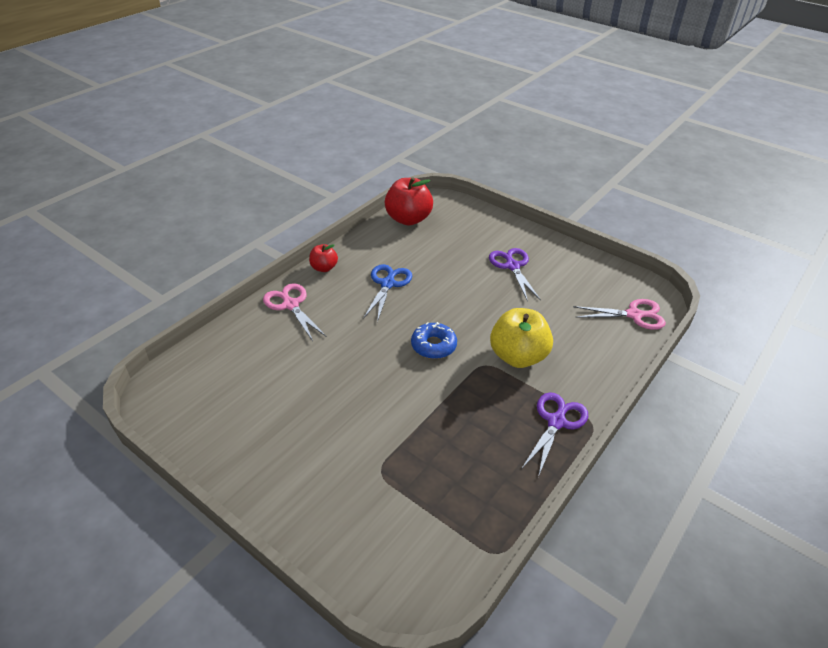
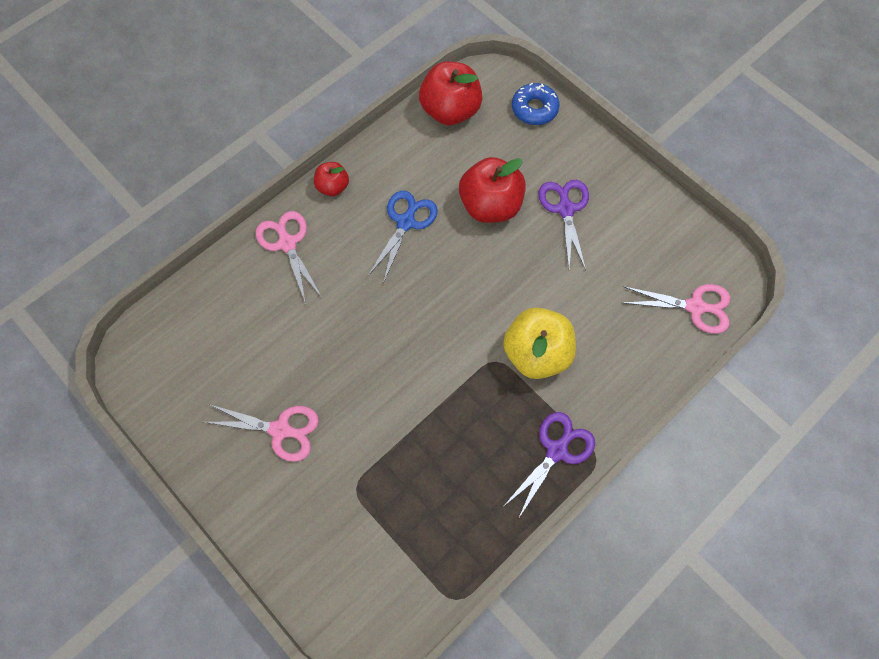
camera: 10 degrees right, 25 degrees up
blue donut [411,322,457,359] -> blue donut moved to [512,83,560,125]
none -> pink scissors [204,404,319,462]
none -> red apple [459,157,526,223]

